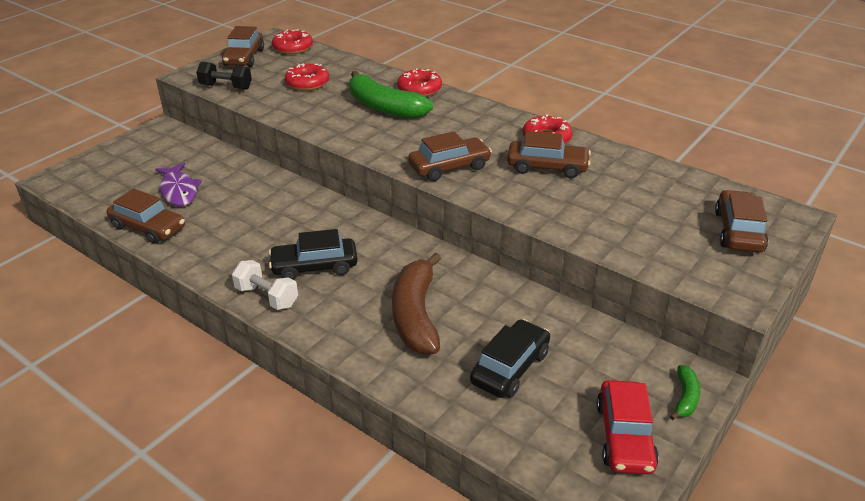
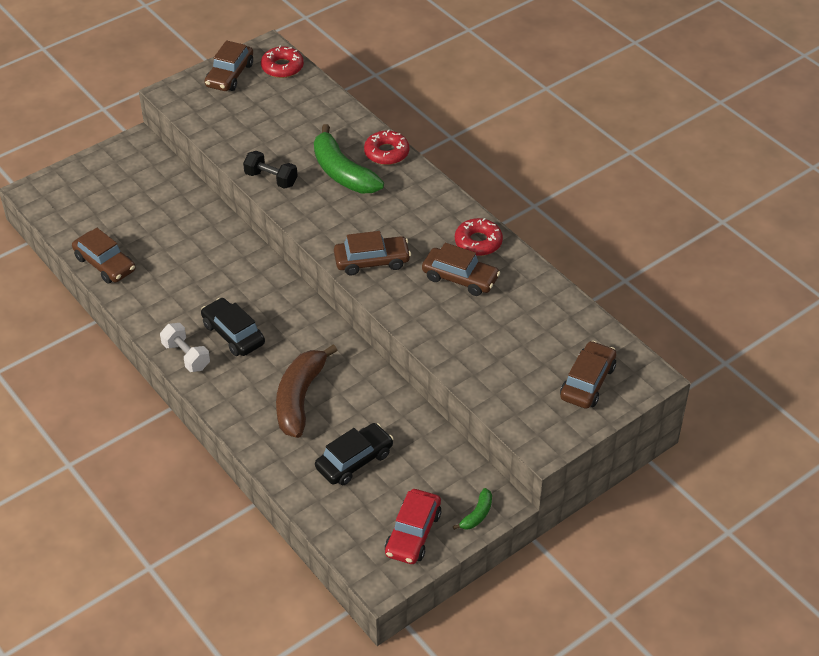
camera: 15 degrees right, 10 degrees up
purple fish [155,163,202,206] -> none
black dumbbell [196,62,252,90] -> black dumbbell moved to [243,151,298,189]
black car [269,229,358,280] -> black car turned 45 degrees clockwise [201,298,265,356]
red donut [285,64,329,91] -> none

